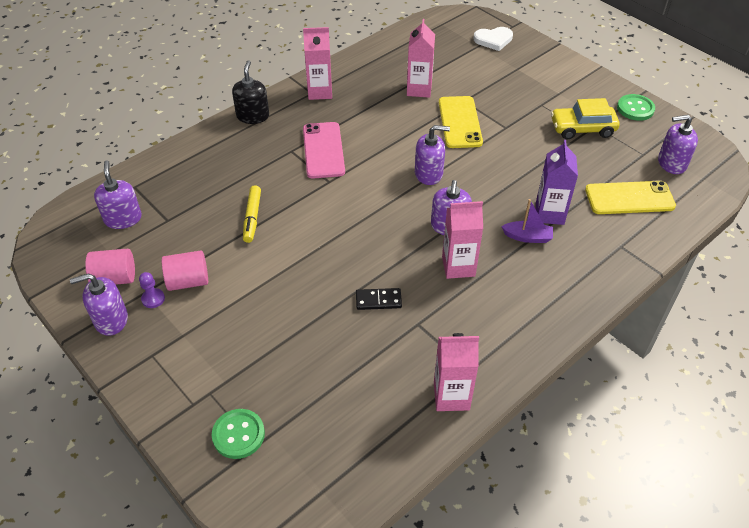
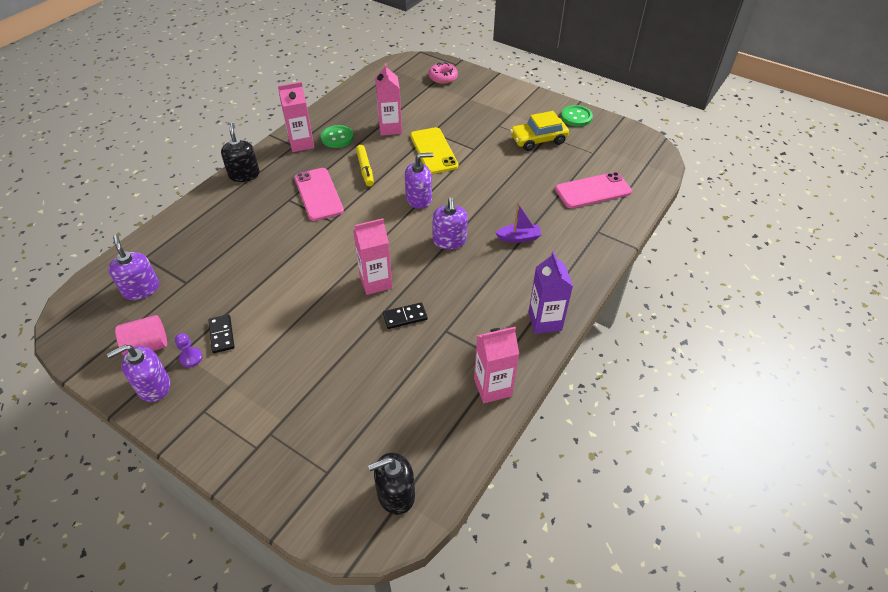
camera: 15 degrees left, 0 degrees up
pink cylinder [162,250,208,291] -> black domino [208,314,234,353]
green button [212,409,265,459] -> green button moved to [321,125,354,148]
yellow marker [243,185,261,243] -> yellow marker moved to [356,145,374,186]
pink carton [442,201,483,279] -> pink carton moved to [353,218,392,295]
white heart [473,27,513,51] -> pink donut [429,62,458,84]
purple carton [536,140,578,225] -> purple carton moved to [528,251,573,334]
yellow phone [585,181,676,214] -> pink phone [555,172,632,208]
purple soap dispenser [658,115,698,174] -> none
none -> black soap dispenser [368,453,415,515]

